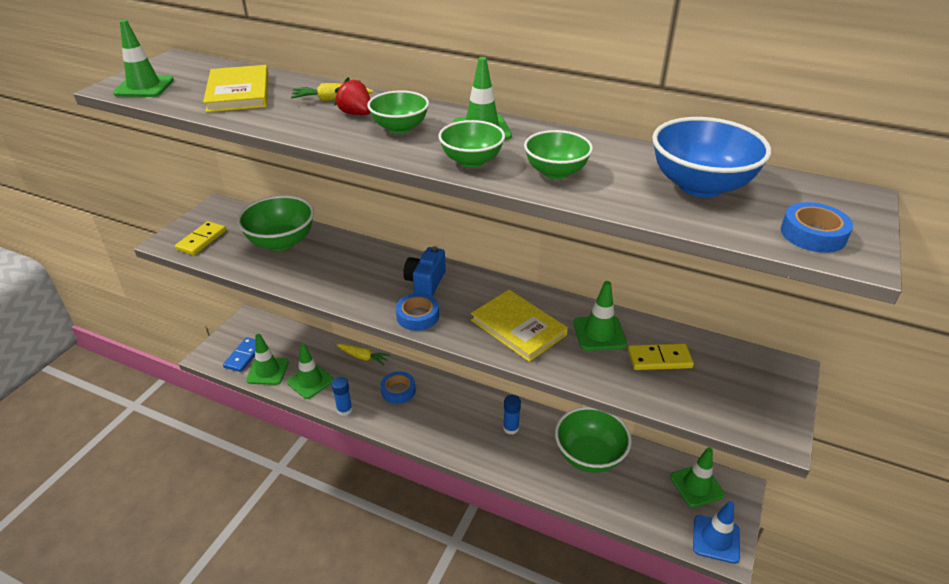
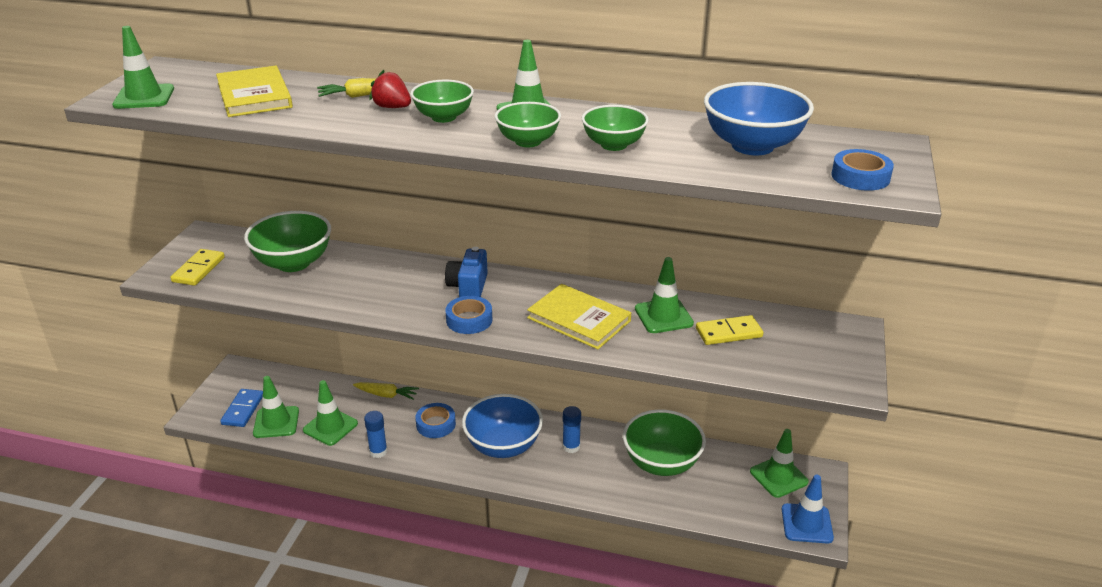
camera: 10 degrees left, 5 degrees down
none -> blue bowl [462,394,543,458]

